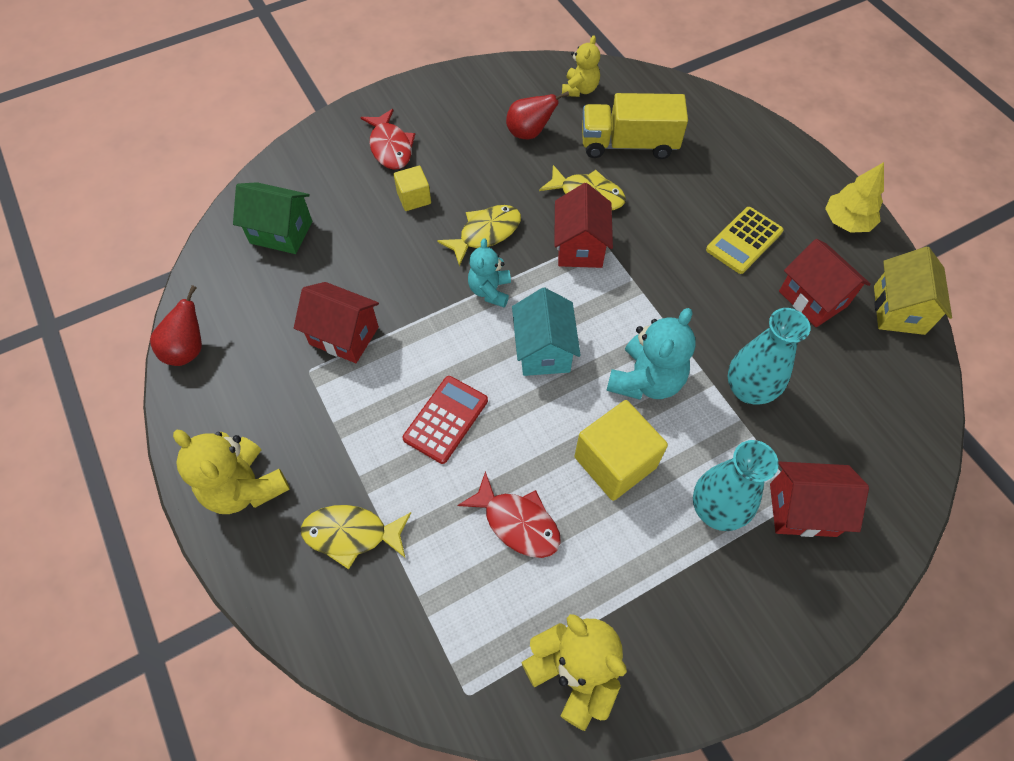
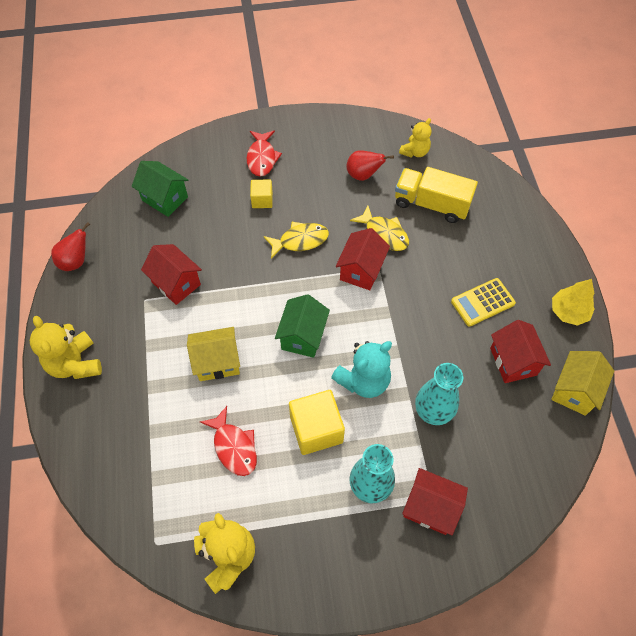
camera: 20 degrees right, 0 degrees up
yellow fish [301,505,411,569] -> none
red calculator [402,376,488,464] -> yellow house [187,327,240,381]
turquoise teddy bear [468,238,511,307] -> none
turquoise house [512,287,581,376] -> green house [275,294,330,358]

